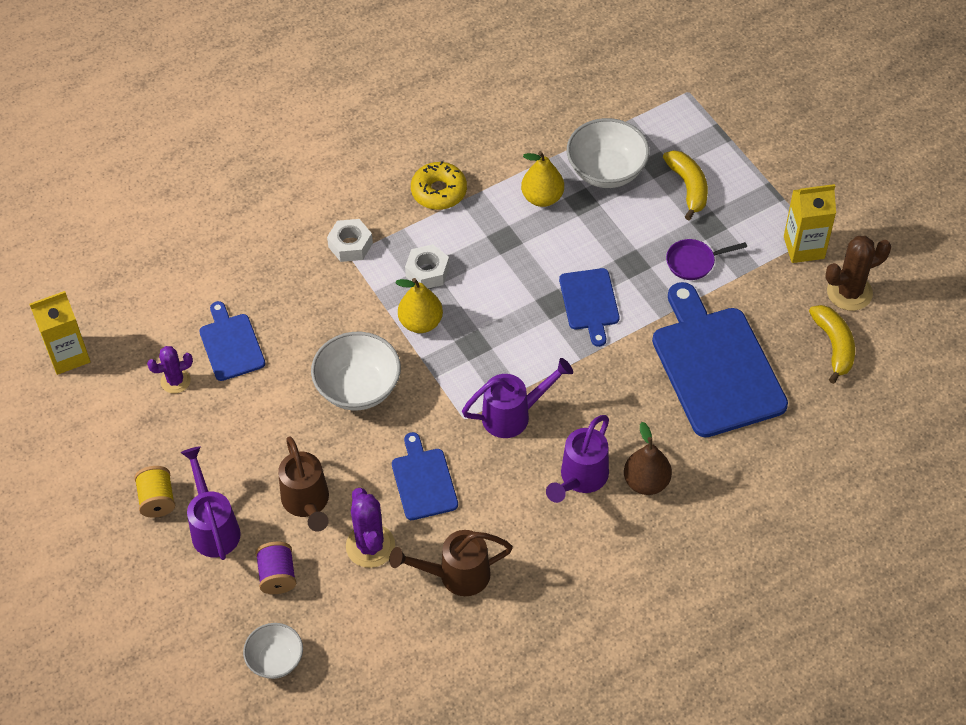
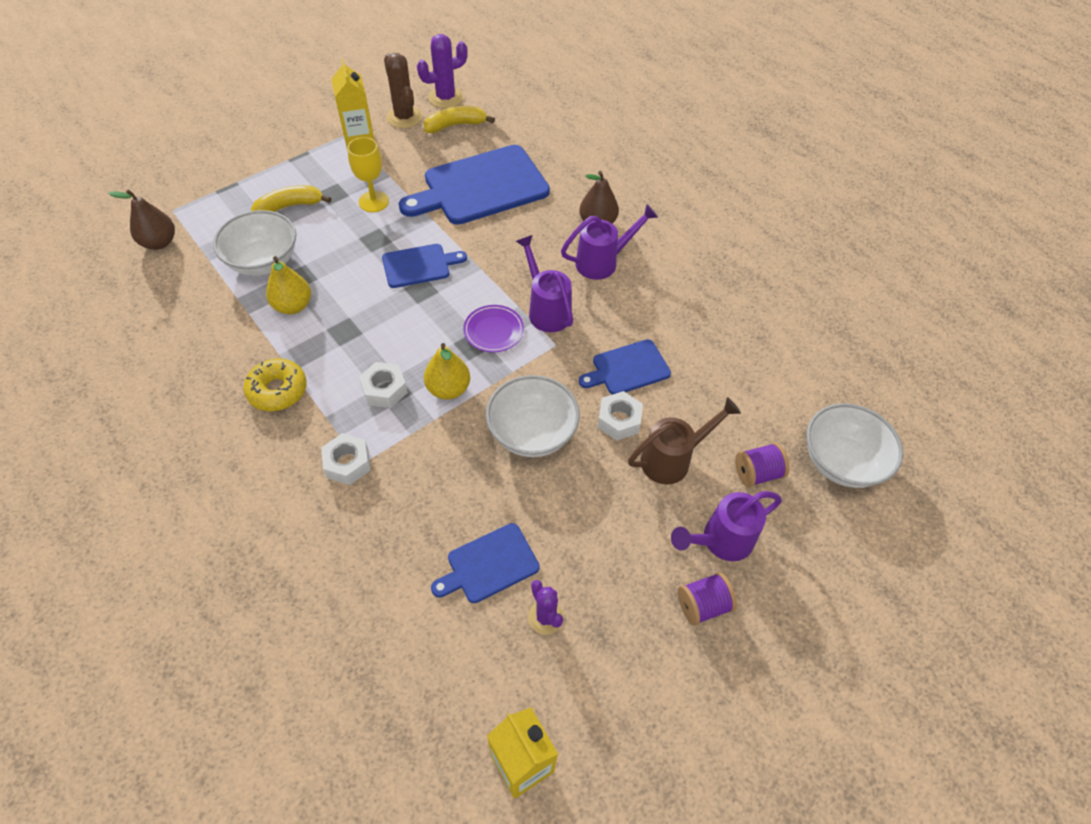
camera: 100 degrees left, 0 degrees up
yellow spool [134,466,175,518] -> purple spool [678,572,737,626]
white bowl [243,623,303,679] -> white bowl [806,404,903,488], size x1.64
purple cactus [346,488,395,568] -> purple cactus moved to [417,34,468,109]
brown watering can [389,530,513,596] -> none
purple watering can [546,415,609,503] -> purple watering can turned 45 degrees counterclockwise [561,204,658,280]
purple pan [666,239,747,280] -> yellow goblet [347,137,389,212]
none -> brown pear [108,189,175,250]
none -> purple plate [463,305,524,353]
none -> white nut [597,391,643,441]

